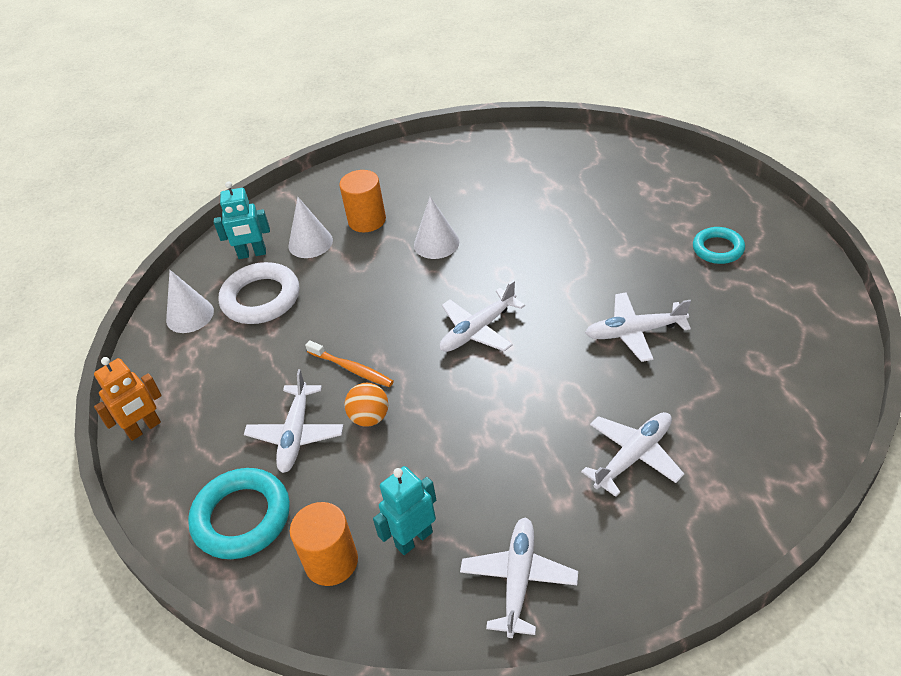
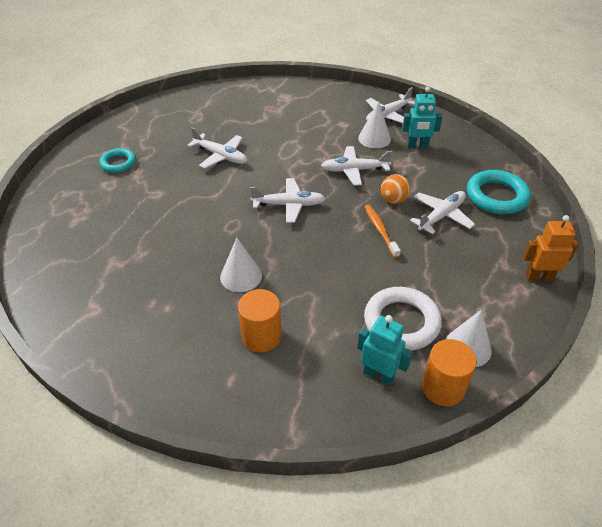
camera: 145 degrees left, 0 degrees up
white cone [288,197,333,258] -> white cone moved to [358,101,391,148]
orange cylinder [290,502,358,586] -> orange cylinder moved to [422,339,477,406]
white plane [581,412,684,497] -> white plane moved to [321,146,392,186]

